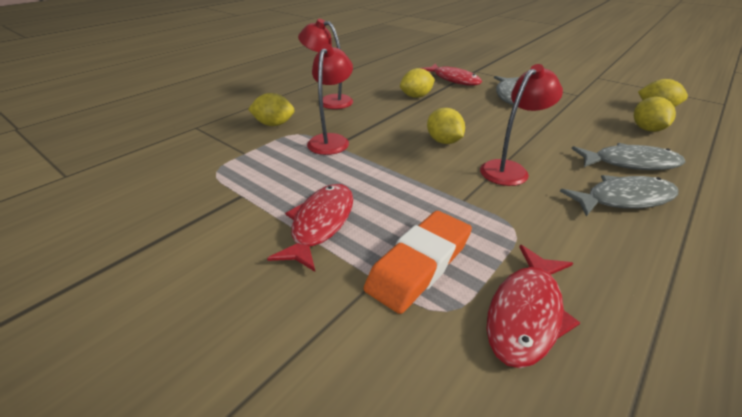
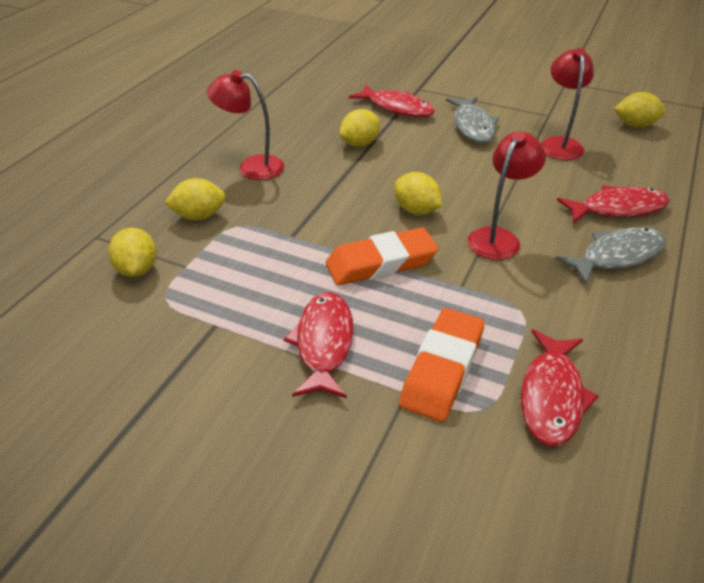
camera: 15 degrees left, 5 degrees up
red lamp [307,44,353,155] -> red lamp moved to [541,48,594,160]
grey fish [571,143,685,170] -> red fish [557,185,670,223]
yellow lemon [634,97,676,132] -> yellow lemon moved to [108,228,157,277]
none -> orange eraser [326,228,438,285]

